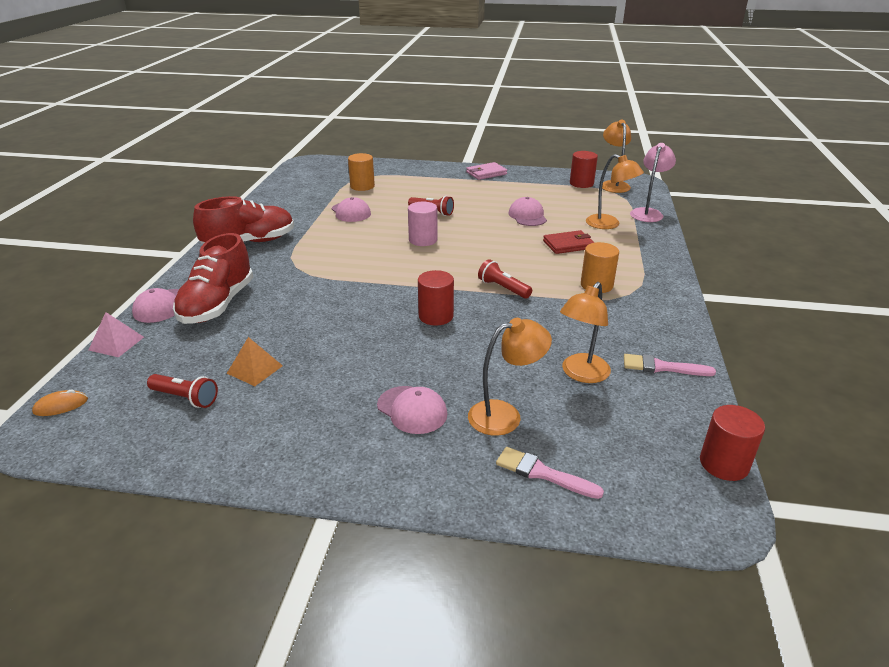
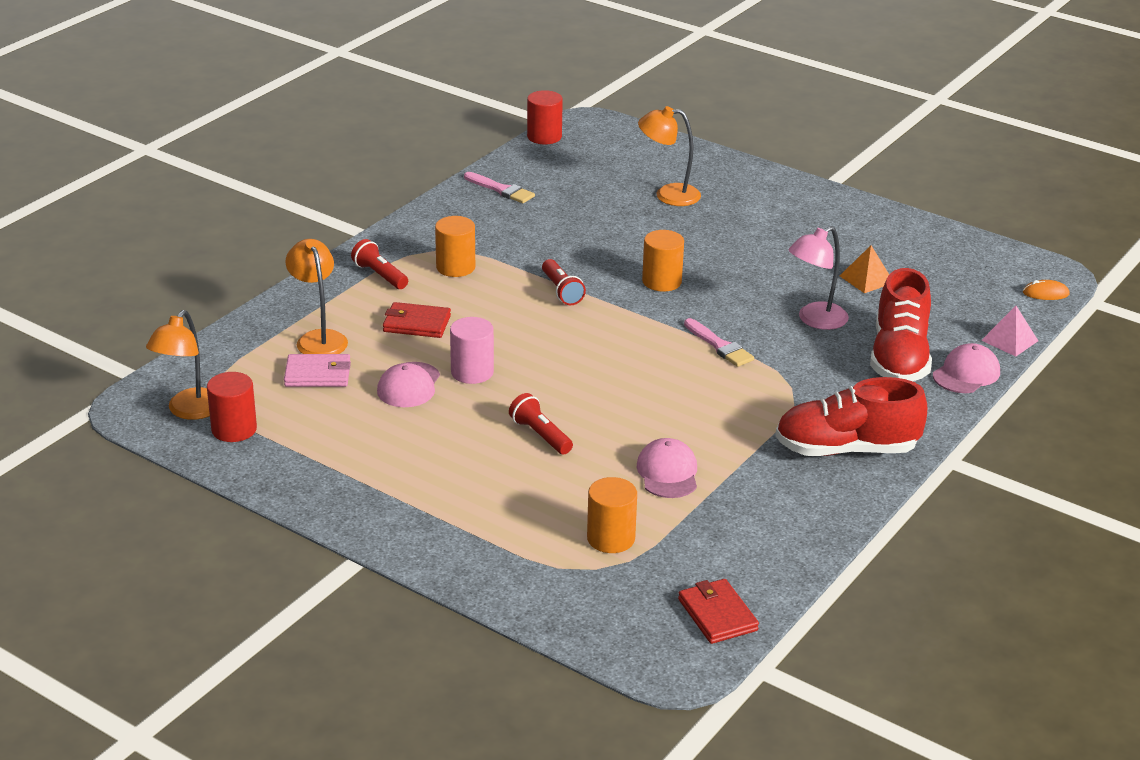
camera: 155 degrees left, 0 degrees up
red flashlight [147,374,218,408] -> red flashlight moved to [351,239,408,289]
red shoe [173,233,253,324] -> red shoe turned 150 degrees clockwise [870,268,932,381]
pink cap [377,386,447,434] -> none
pink cylinder [408,202,438,246] -> pink cylinder moved to [450,317,494,384]
red cylinder [418,270,454,326] -> orange cylinder [642,230,684,292]
pink wallet [466,162,507,180] -> pink wallet moved to [284,354,351,387]
pink brush [496,447,604,499] -> pink brush moved to [684,318,754,367]
orange lamp [560,282,611,383] -> none
pink lamp [630,143,676,222] -> pink lamp moved to [788,226,849,330]
none -> red wallet [678,579,759,644]

